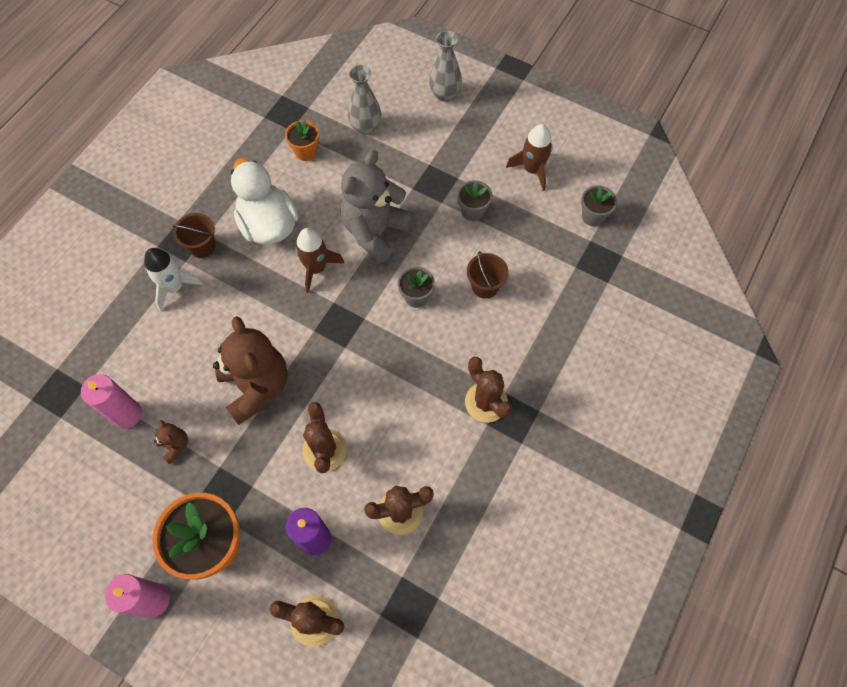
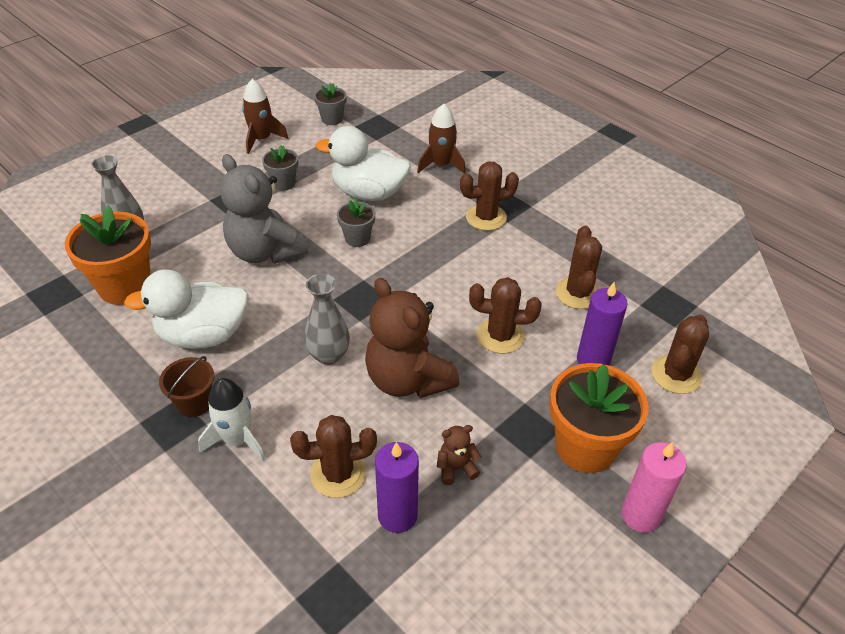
camera: 75 degrees left, 20 degrees down
pink candle [81,374,142,429] -> purple candle [375,442,419,533]
brown teddy bear [213,316,288,425] -> brown teddy bear turned 120 degrees counterclockwise [365,278,459,398]
orange flower pot [285,120,319,161] -> orange flower pot [65,205,151,305], size x1.90
brown rocket [296,228,344,293] -> brown rocket moved to [417,104,466,174]
grey vase [429,30,462,102] -> grey vase moved to [304,274,350,365]
brown bucket [467,251,509,299] -> white duck [316,126,411,201]
none -> brown cactus [290,415,377,498]

